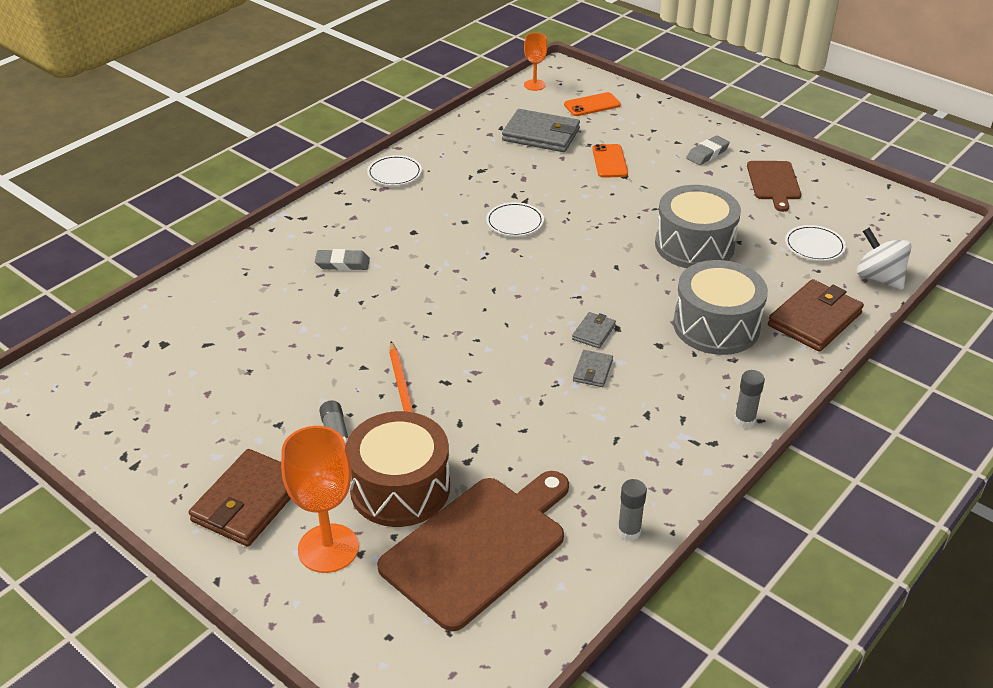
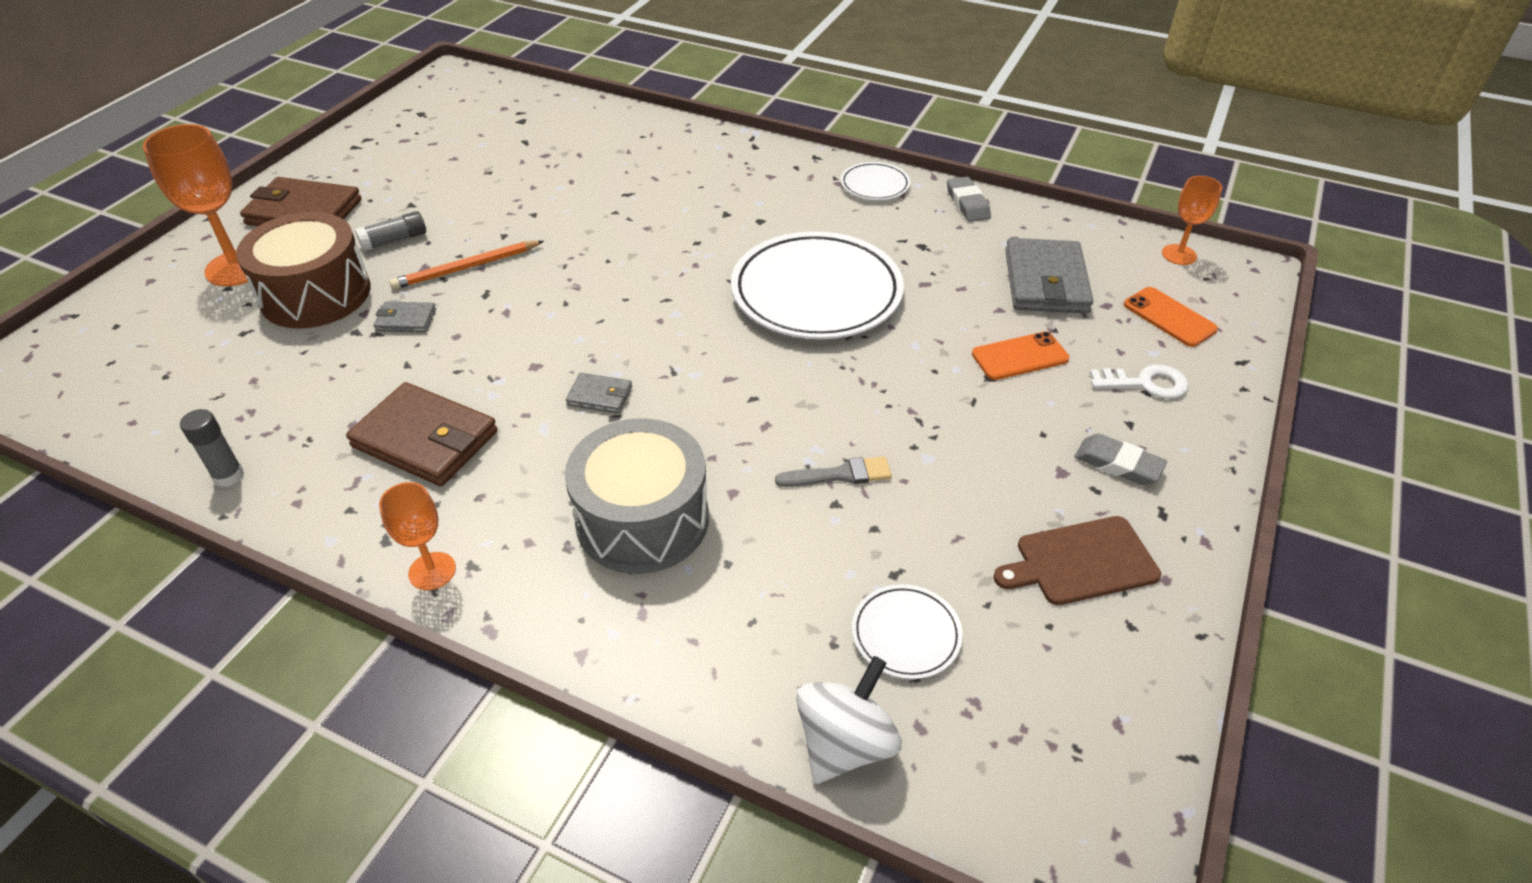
camera: 75 degrees right, 5 degrees up
grey eraser [315,249,370,271] -> grey eraser moved to [947,177,991,222]
brown cutting board [377,471,569,631] -> none
white plate [486,202,544,236] -> white plate [731,231,904,339], size x2.17
grey wallet [573,350,613,387] -> grey wallet moved to [373,302,436,333]
grey drum [655,185,741,268] -> grey brush [775,456,892,487]
grey glue stick [734,370,765,428] -> orange goblet [379,482,456,590]
brown wallet [768,279,864,352] -> brown wallet moved to [346,382,497,486]
none -> white key [1090,365,1189,399]

